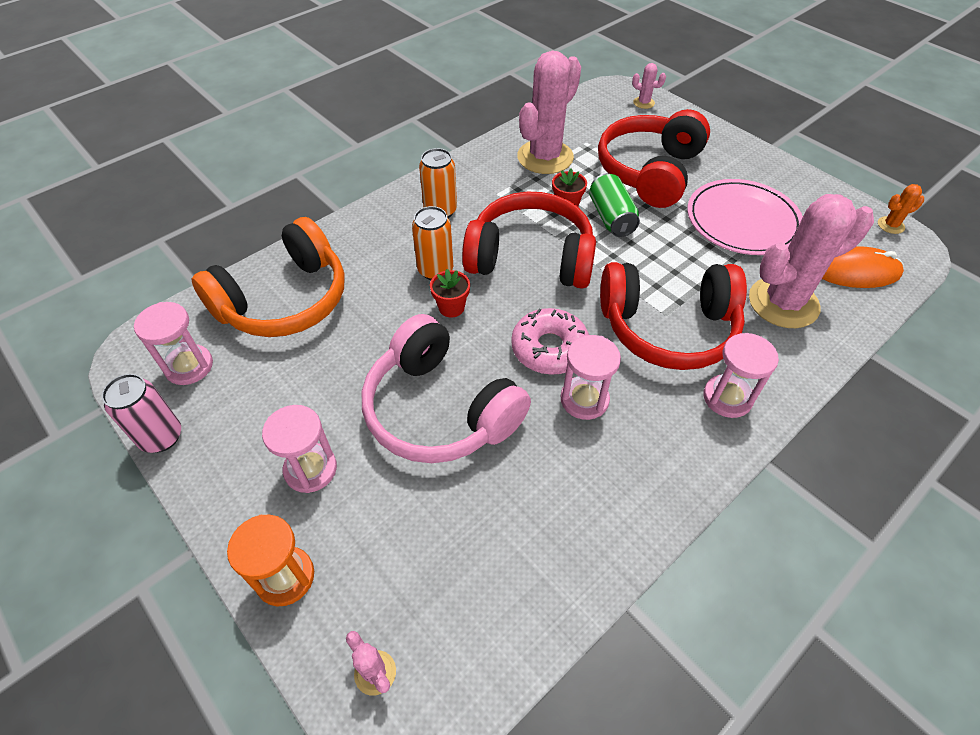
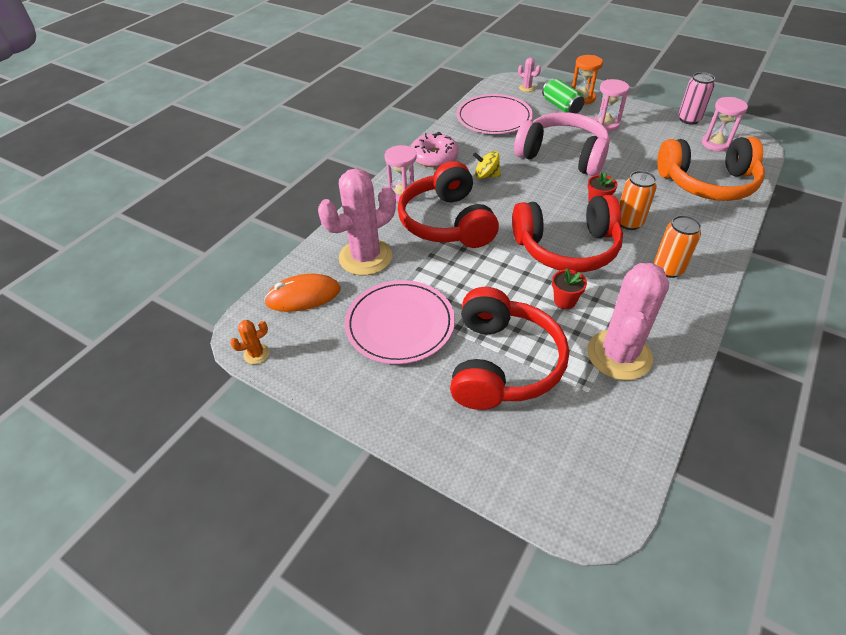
camera: 165 degrees right, 5 degrees down
orange headphones [192,217,345,337] -> orange headphones turned 120 degrees counterclockwise [657,137,765,201]
pink donut [511,308,589,375] -> pink donut moved to [411,132,458,167]
pink hourglass [561,335,621,420] -> yellow spinning top [473,151,501,179]
green can [589,173,640,237] -> green can moved to [542,78,584,114]
red headphones [600,262,747,370] -> red headphones turned 90 degrees counterclockwise [398,161,499,248]
pink cactus [632,63,666,109] -> none
none -> pink plate [457,94,533,134]

